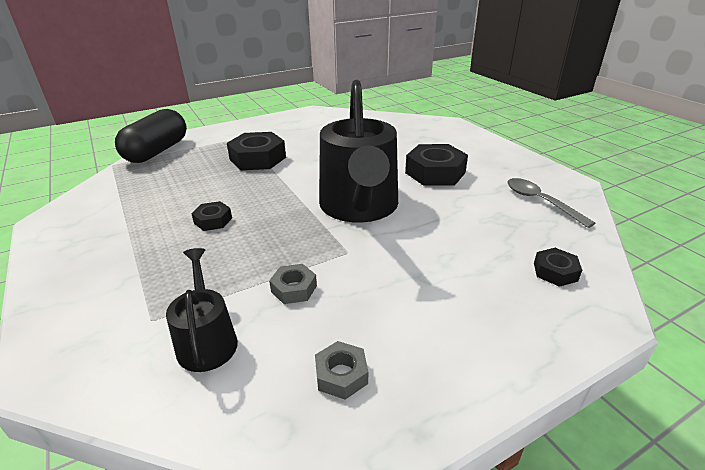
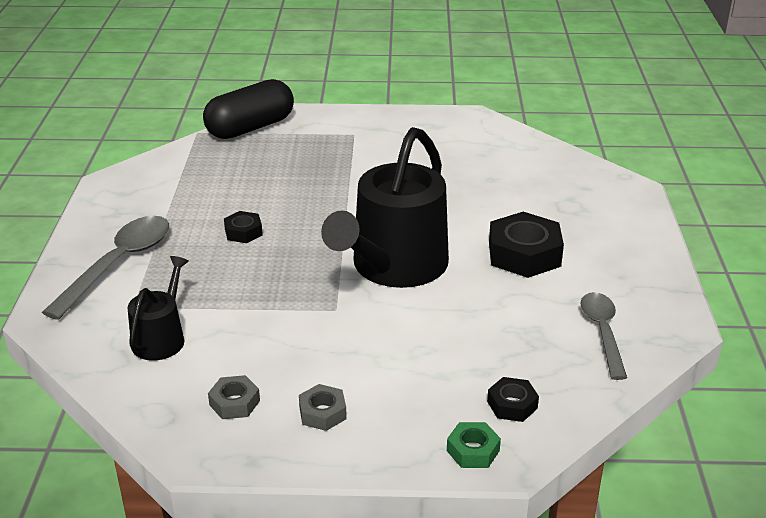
camera: 30 degrees right, 0 degrees up
black nut [227,132,286,170] -> none
grey nut [269,264,317,304] -> grey nut moved to [299,384,347,431]
none -> grey spoon [42,216,169,320]
none -> green nut [447,422,501,468]

